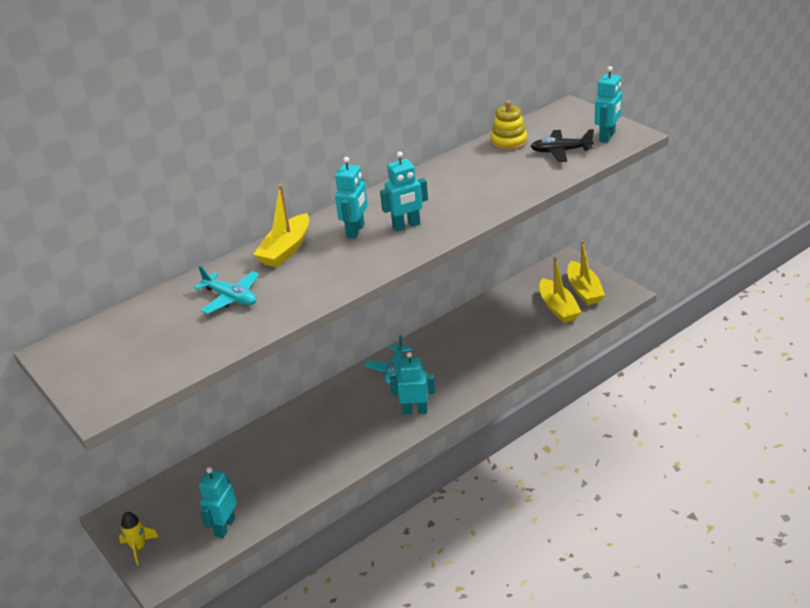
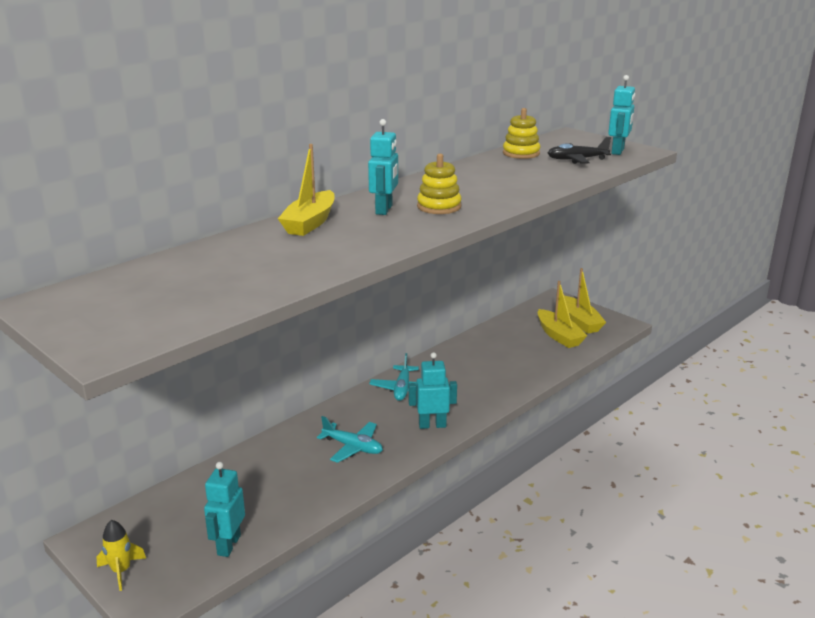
camera: 10 degrees left, 10 degrees down
turquoise plane [194,266,259,314] -> turquoise plane moved to [317,416,383,463]
turquoise robot [380,151,428,232] -> yellow stacking toy [417,154,462,214]

